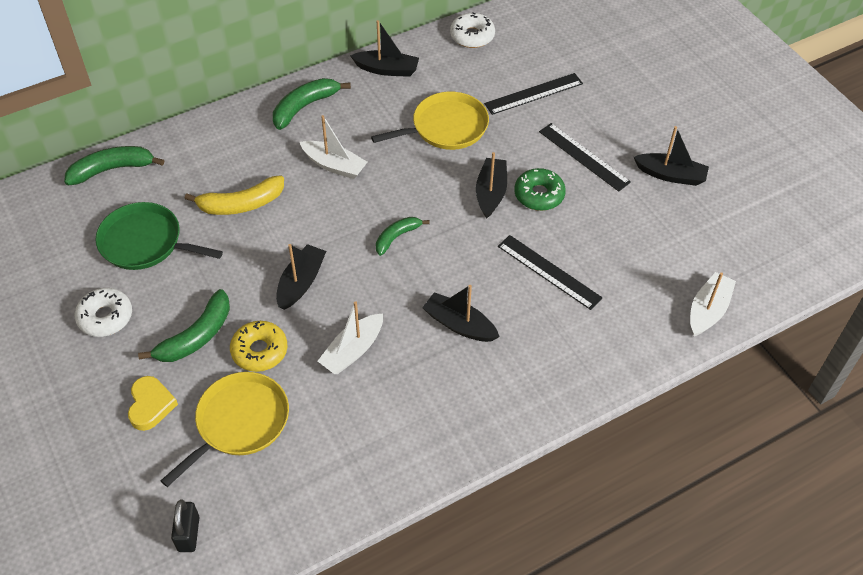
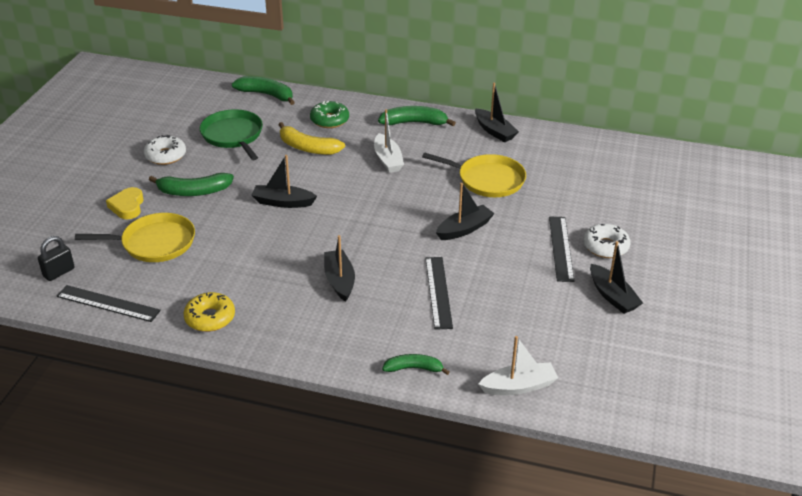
camera: 45 degrees right, 15 degrees down
yellow heart [128,376,178,431] -> yellow heart turned 135 degrees clockwise [106,187,144,219]
yellow donut [230,321,287,372] -> yellow donut moved to [184,292,235,332]
black boat [276,244,326,310] -> black boat turned 150 degrees counterclockwise [251,155,317,208]
white boat [318,301,383,374] -> none
green banana [376,217,430,256] -> green banana moved to [382,354,450,375]
white donut [450,12,495,48] -> white donut moved to [583,224,631,258]
black ruler [484,73,583,115] -> black ruler moved to [56,285,161,322]
green donut [514,168,566,211] -> green donut moved to [310,101,349,128]

